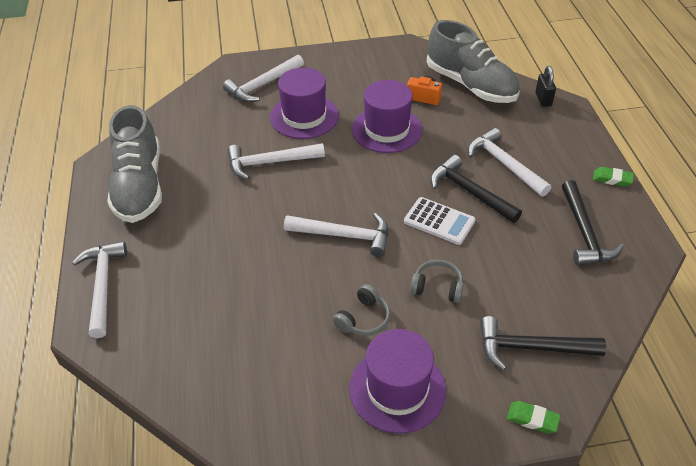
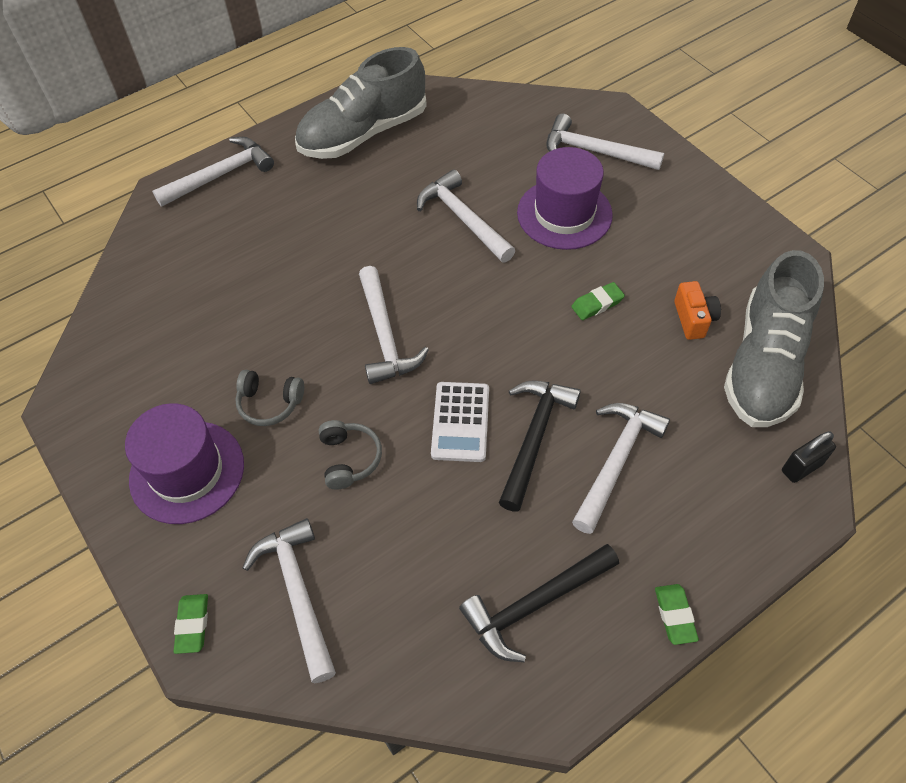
camera: 65 degrees right, 10 degrees up
purple hat [352,80,422,153] -> green eraser [571,282,625,320]
black hammer [480,316,606,370] -> white hammer [243,518,336,683]

